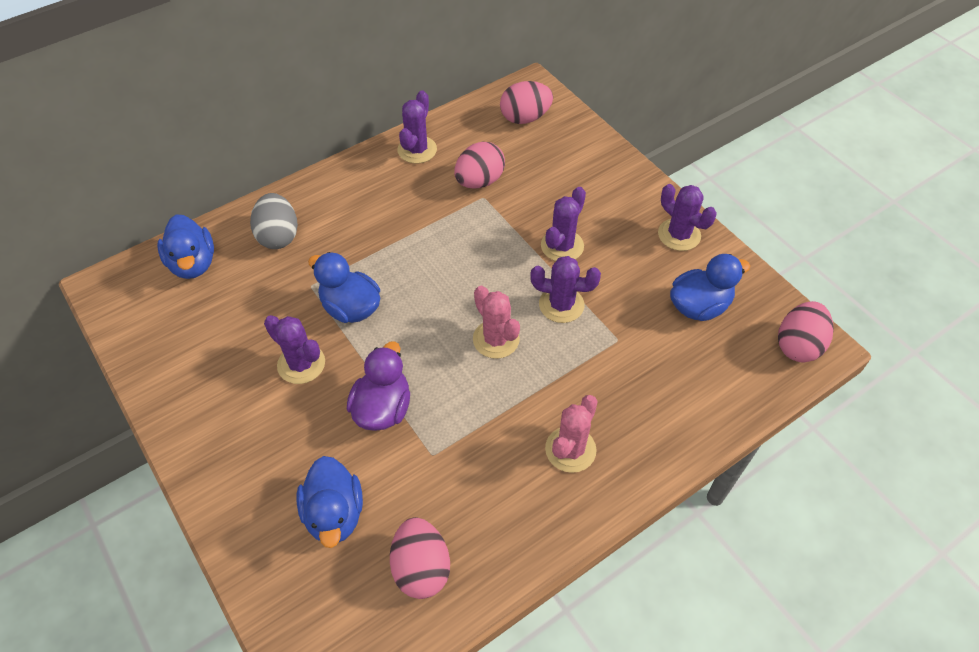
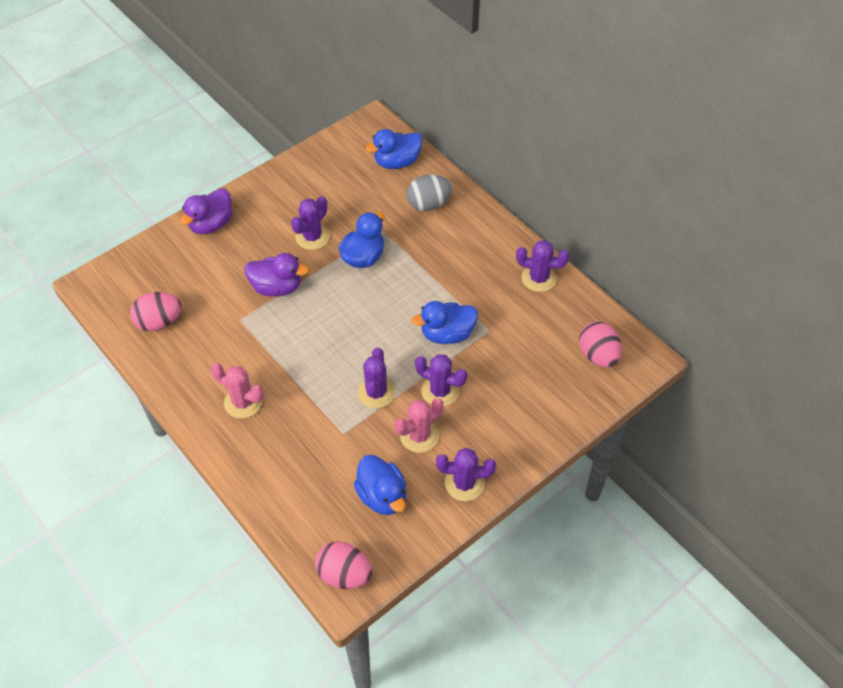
camera: 85 degrees right, 0 degrees up
blue duck [297,456,363,548] -> blue duck moved to [412,301,478,344]
pink egg [454,141,505,189] -> none
pink cactus [473,286,520,359] -> pink cactus moved to [395,398,444,453]
purple cactus [658,184,717,251] -> purple cactus turned 45 degrees clockwise [436,448,496,501]
none -> purple duck [180,188,233,234]

